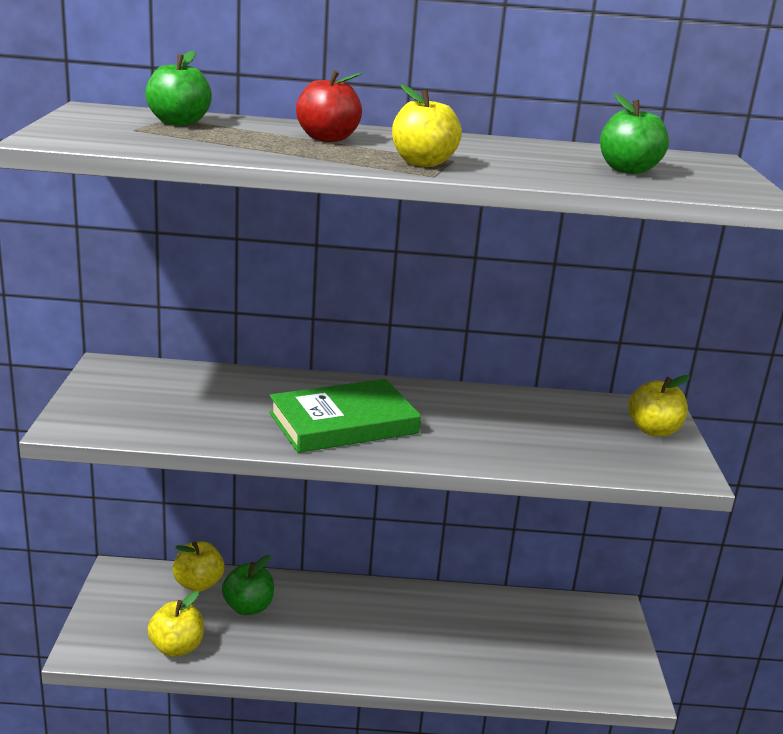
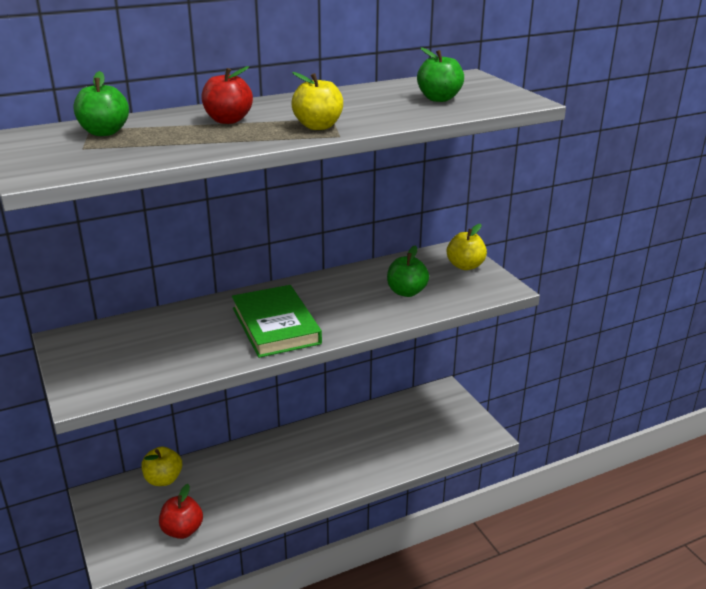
camera: 25 degrees left, 5 degrees up
yellow apple [147,591,204,657] -> red apple [159,484,203,539]
green apple [222,555,274,615] -> green apple moved to [387,245,429,297]
green book [269,379,421,453] -> green book turned 60 degrees counterclockwise [232,285,322,358]

